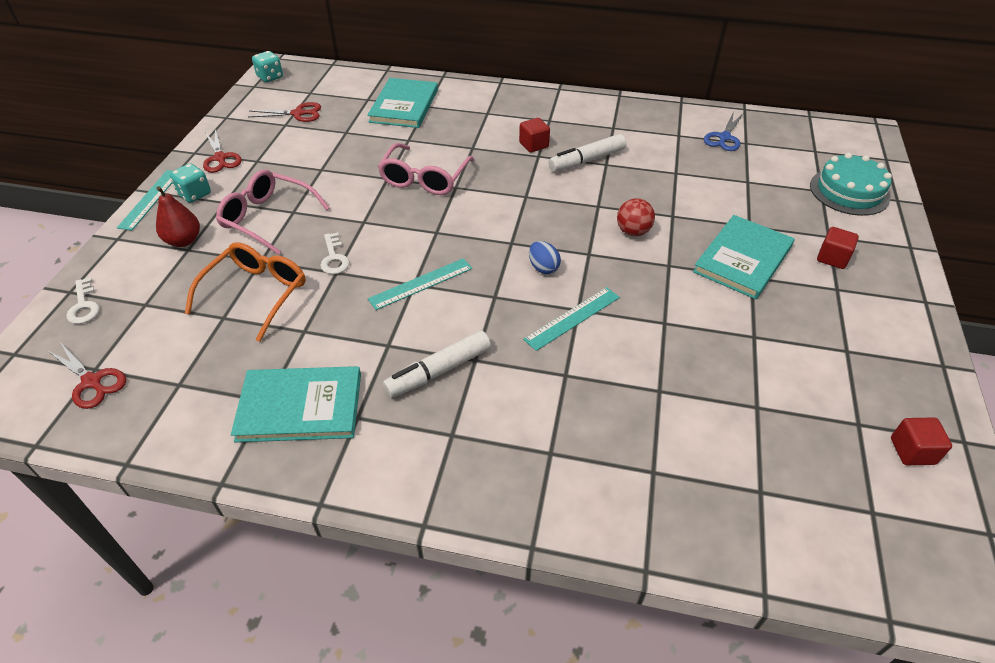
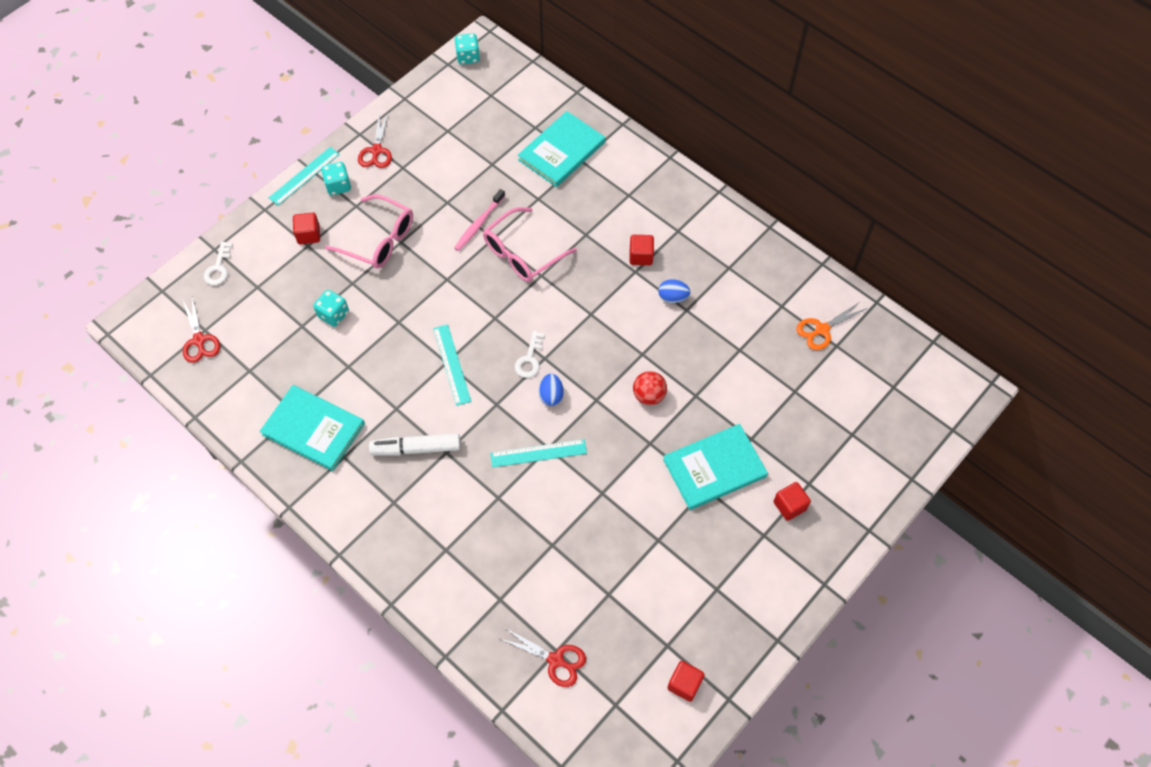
camera: 30 degrees right, 15 degrees up
red pear [156,186,200,247] -> red cube [293,212,320,244]
orange glasses [185,242,306,342] -> turquoise dice [313,290,349,327]
pink glasses [216,169,330,255] -> pink glasses turned 150 degrees clockwise [325,194,413,269]
red scissors [249,102,321,122] -> red scissors moved to [501,628,586,687]
white key [320,233,350,274] -> white key moved to [515,331,545,378]
turquoise ruler [368,258,472,310] -> turquoise ruler turned 75 degrees clockwise [433,324,471,406]
white marker [548,134,626,172] -> blue egg [658,279,690,303]
blue scissors [704,112,743,151] -> orange scissors [796,301,867,350]
turquoise cake [810,153,892,216] -> none
none -> pink toothbrush [454,189,505,251]

